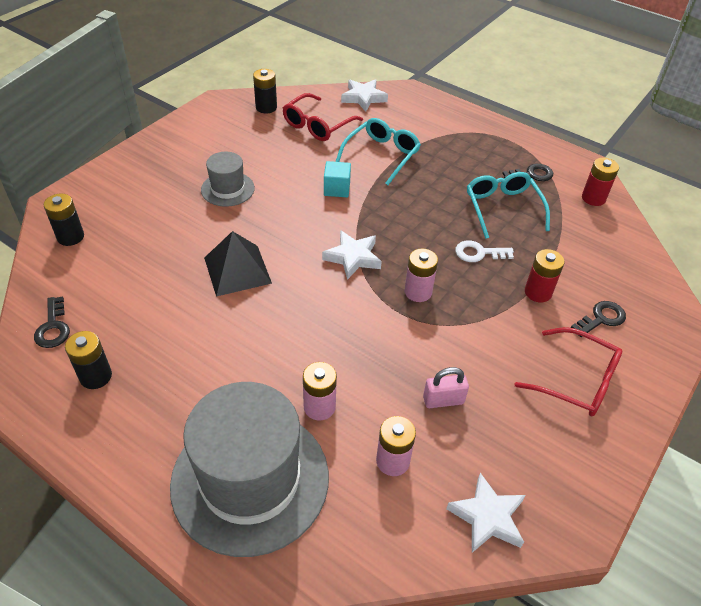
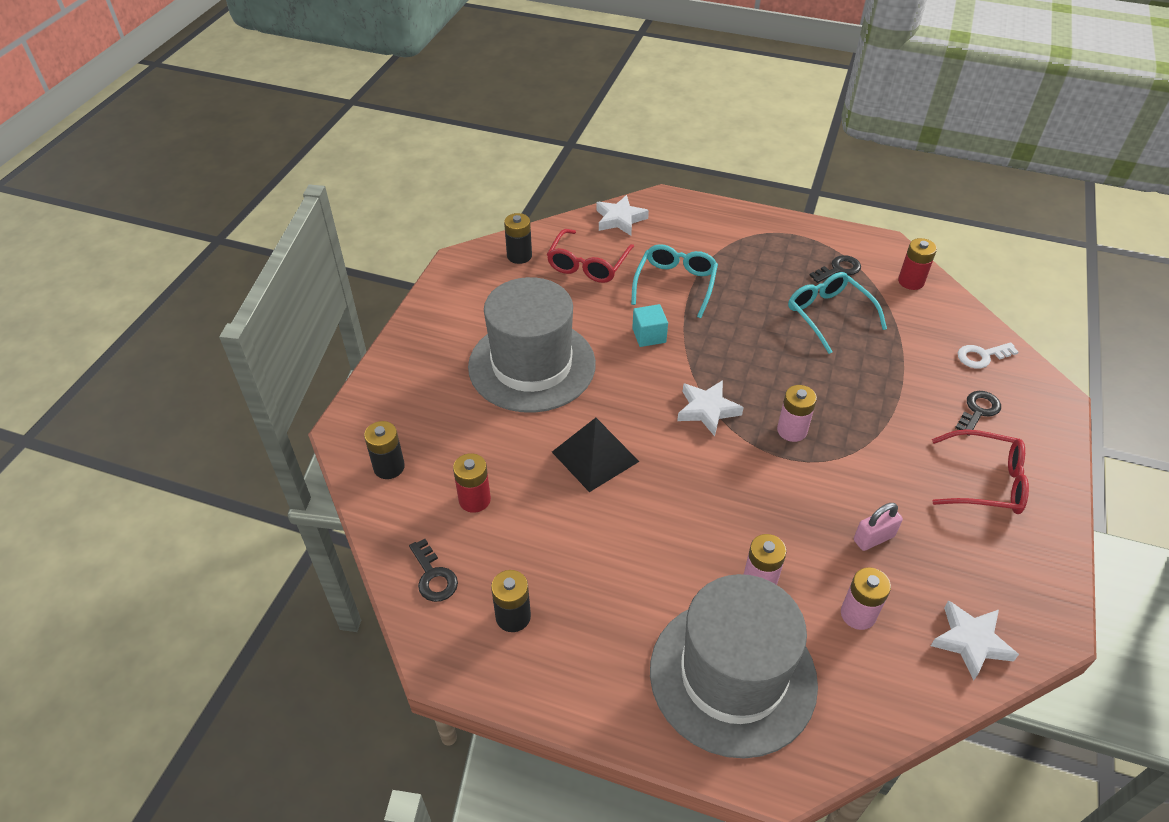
camera: 15 degrees left, 0 degrees up
grey hat [201,152,255,207] -> grey hat [468,277,596,413], size x2.07
white key [455,240,514,262] -> white key moved to [958,342,1018,369]
red battery [525,249,564,302] -> red battery moved to [453,453,491,513]

